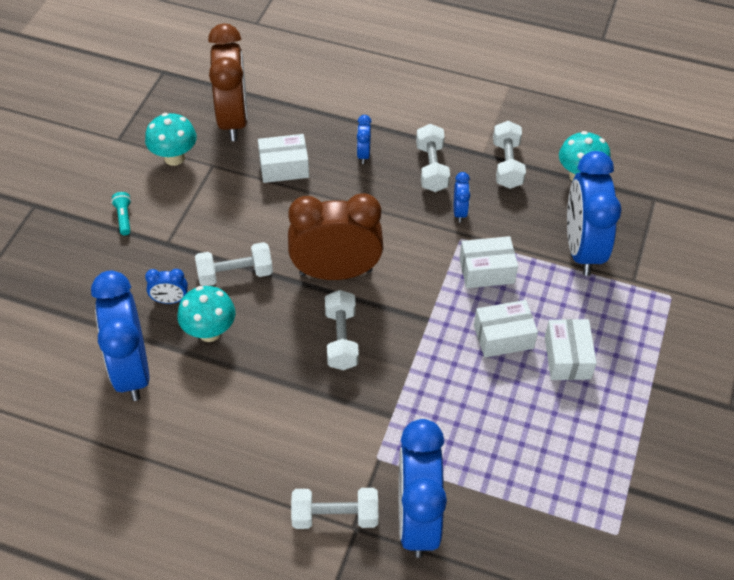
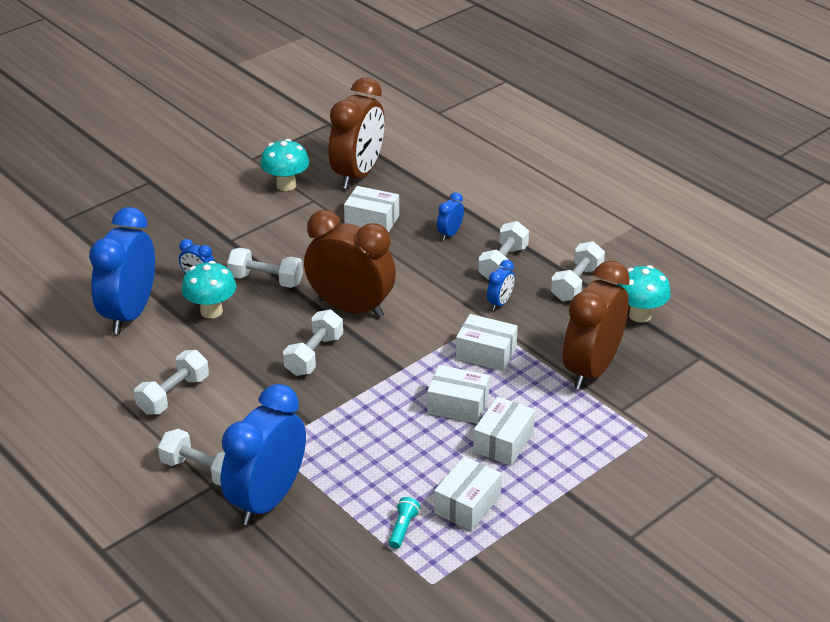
camera: 30 degrees right, 15 degrees down
turquoise flashlight [111,192,131,235] -> turquoise flashlight moved to [389,497,420,549]
blue clock [567,151,622,276] -> brown clock [563,261,630,390]
none -> white dumbbell [134,350,209,415]
none -> white box [434,456,502,531]

